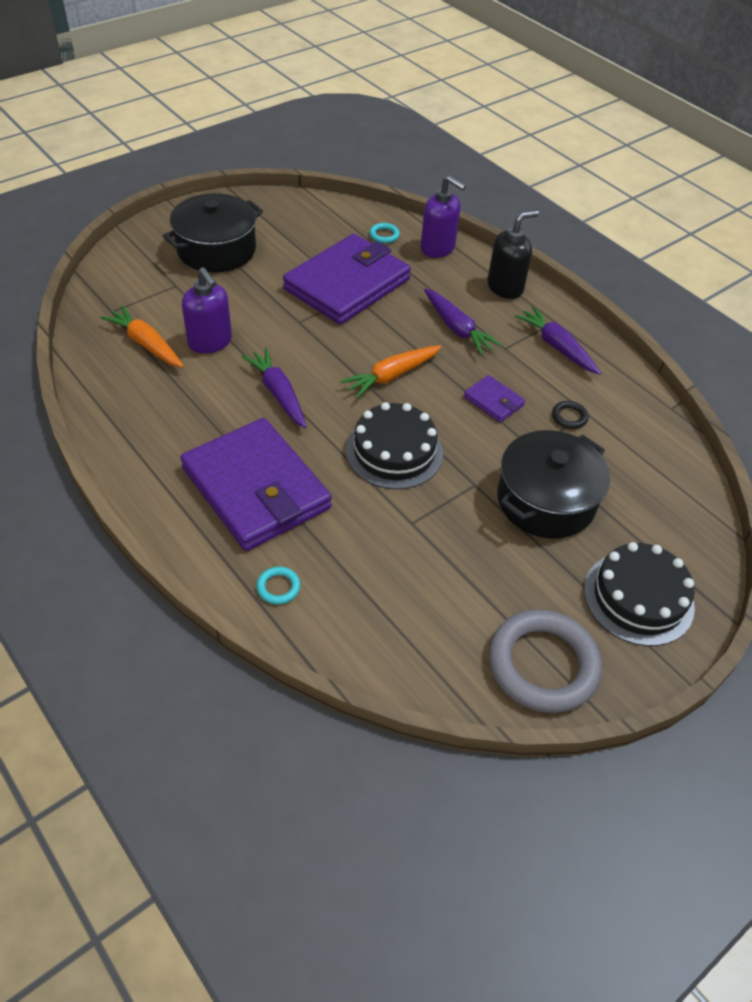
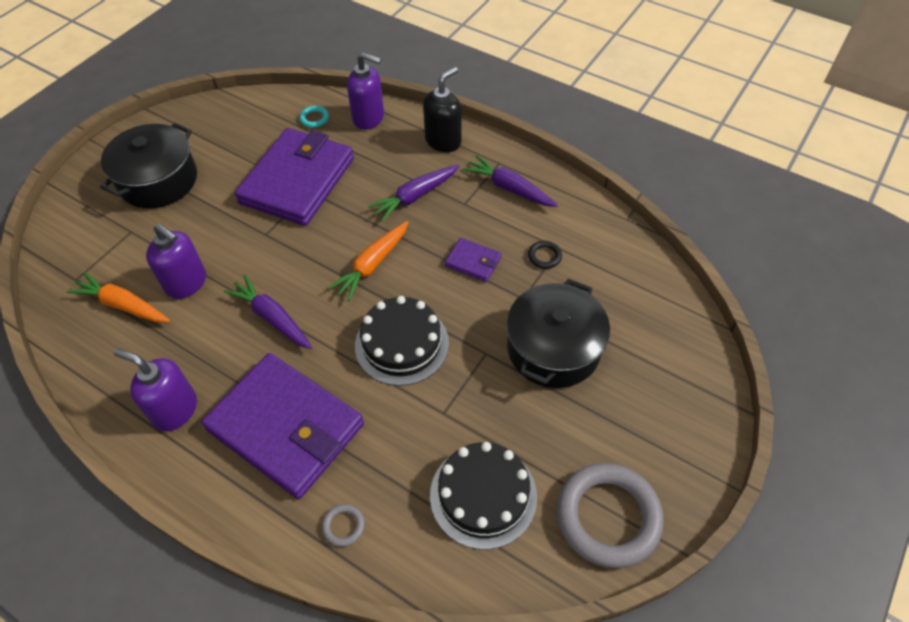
camera: 15 degrees left, 5 degrees up
turquoise ring [257,567,300,605] -> grey ring [322,504,365,547]
purple carrot [424,288,502,355] -> purple carrot turned 105 degrees clockwise [368,165,459,222]
black cake [584,542,695,646] -> black cake moved to [430,442,537,550]
none -> purple soap dispenser [114,348,197,431]

